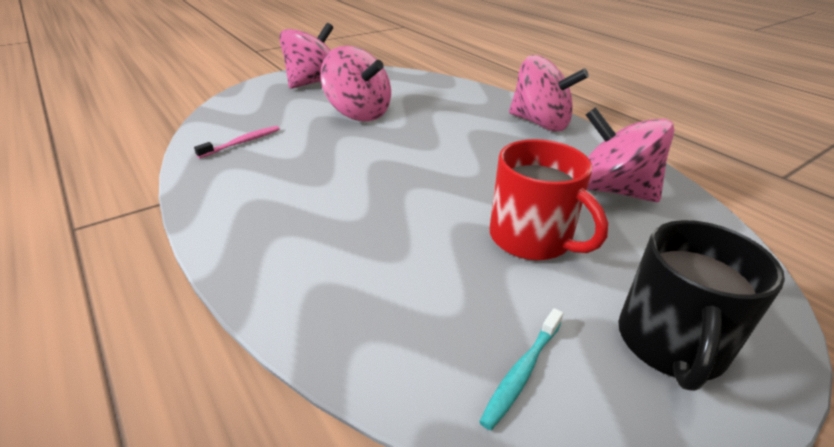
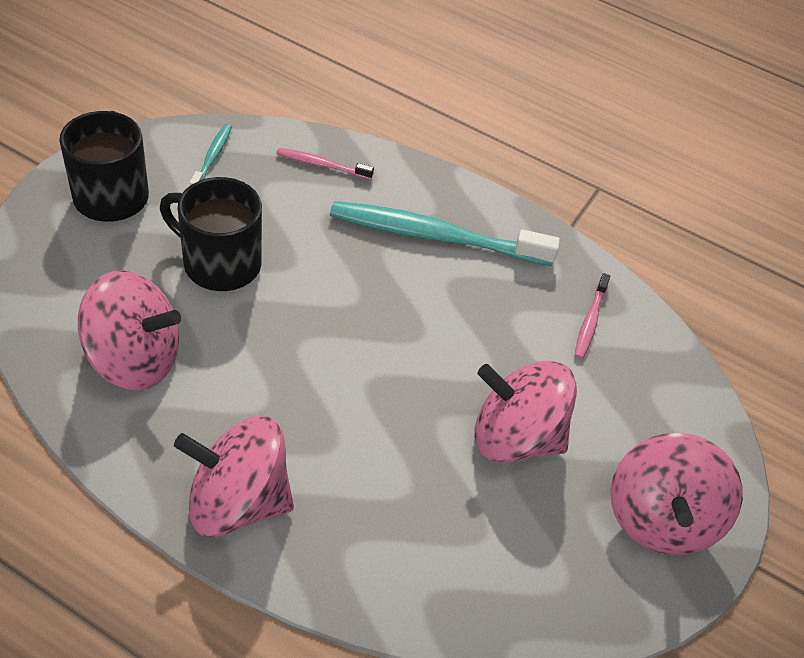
camera: 150 degrees right, 15 degrees up
red mug [490,139,608,260] -> black mug [160,177,262,291]
none -> pink toothbrush [276,148,374,180]
none -> turquoise toothbrush [330,201,560,266]

